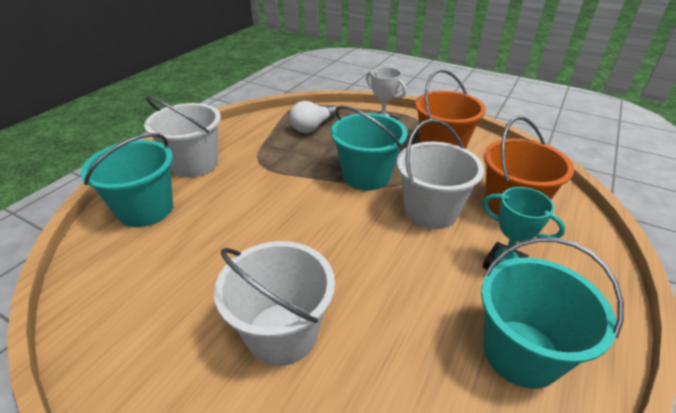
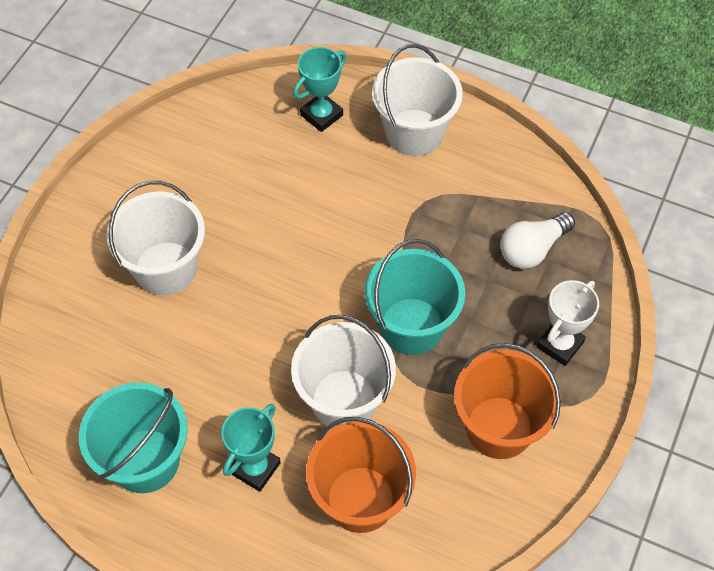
camera: 85 degrees right, 20 degrees up
turquoise bucket [81,133,173,227] -> turquoise trophy [293,47,347,132]
white light bulb [290,101,336,133] -> white light bulb turned 75 degrees counterclockwise [500,212,575,269]

